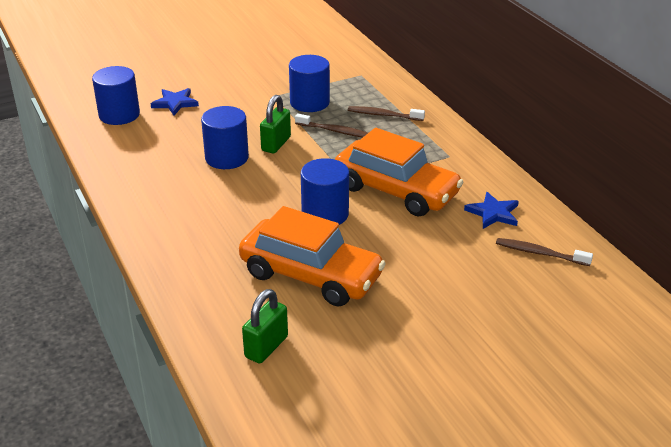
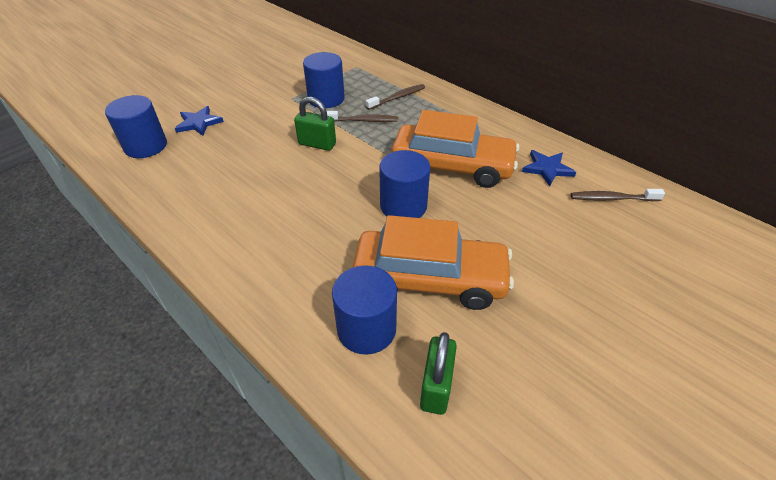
camera: 20 degrees left, 10 degrees up
blue cylinder [201,106,249,169] -> blue cylinder moved to [332,265,397,355]
green padlock [260,95,291,153] -> green padlock turned 75 degrees counterclockwise [294,97,336,151]
brown toothbrush [348,106,425,121] -> brown toothbrush turned 150 degrees clockwise [366,84,425,110]

